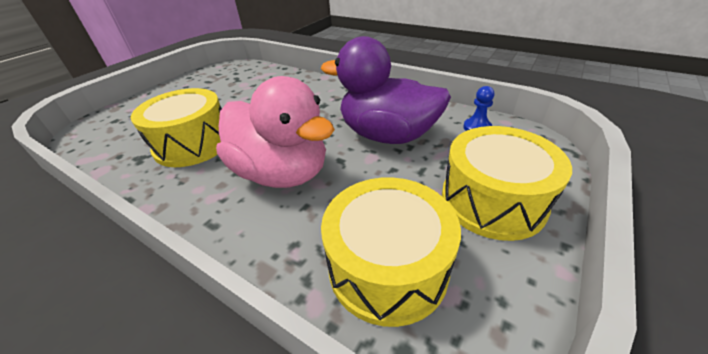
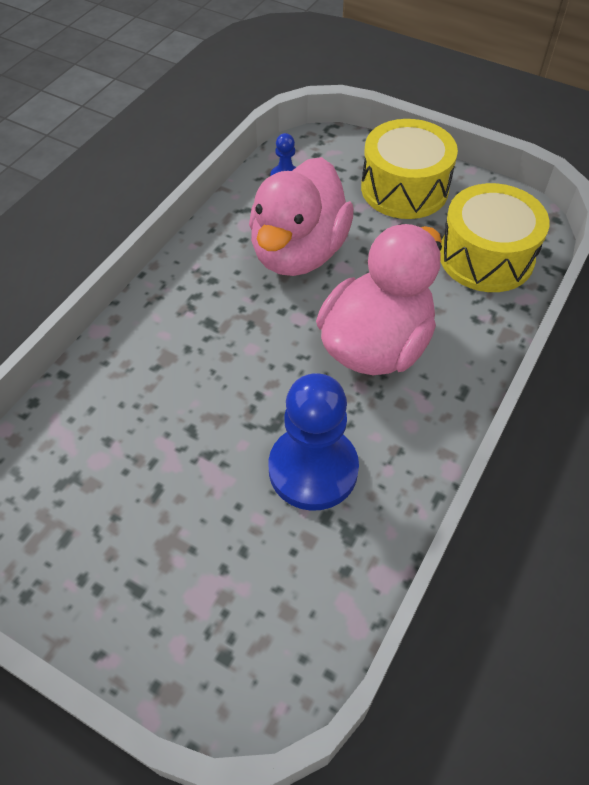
camera: 95 degrees left, 15 degrees up
yellow drum [131,88,222,167] -> blue pawn [268,373,359,511]
purple duck [321,36,451,144] -> pink duck [249,157,354,276]

